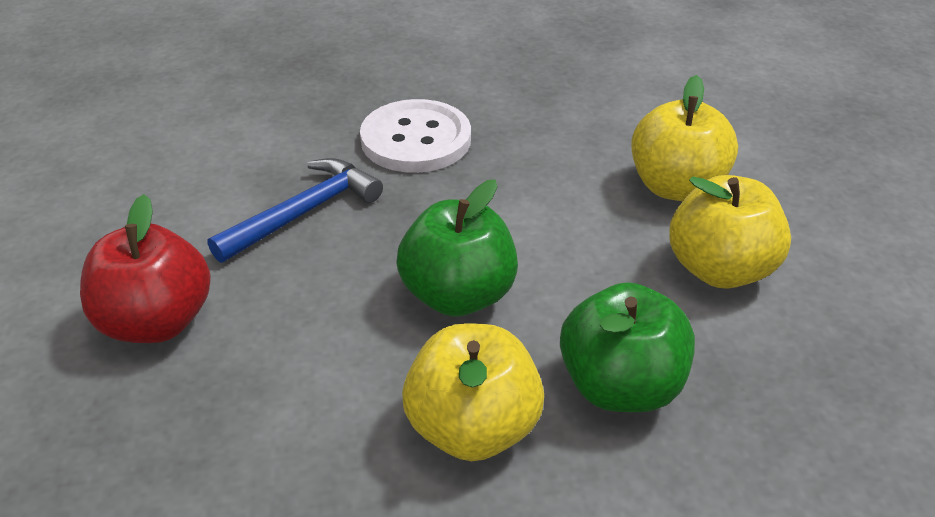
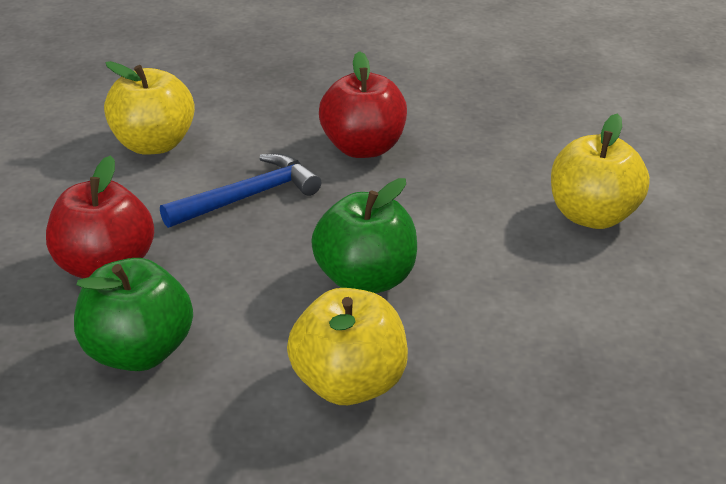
camera: 10 degrees right, 5 degrees down
white button [360,99,471,173] -> red apple [319,51,407,158]
green apple [560,282,695,412] -> green apple moved to [74,258,193,371]
yellow apple [669,175,791,289] -> yellow apple moved to [104,61,195,154]

